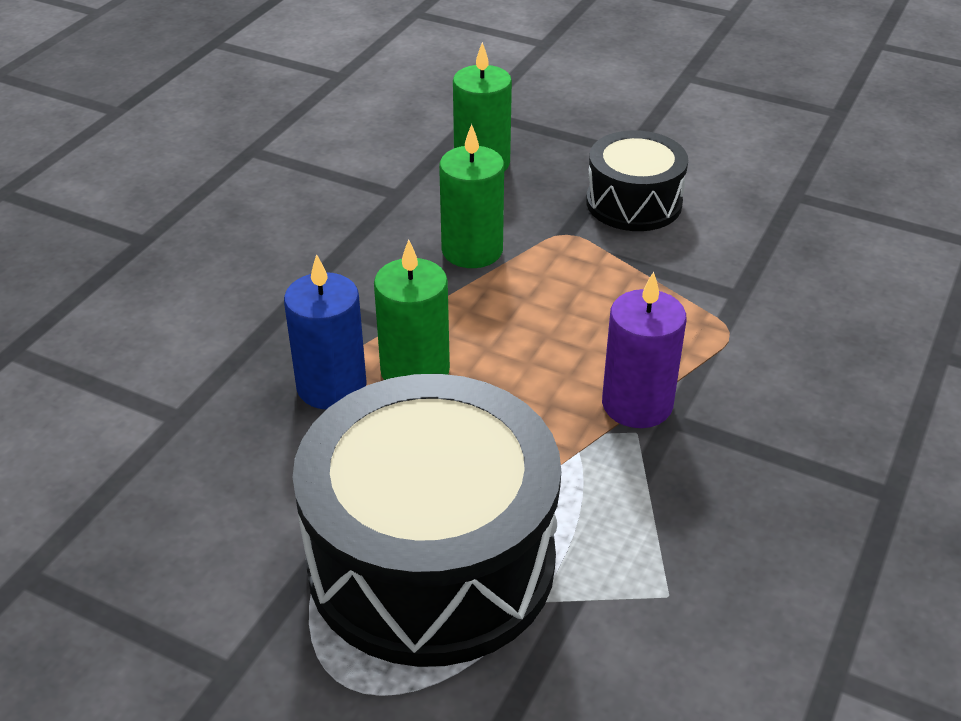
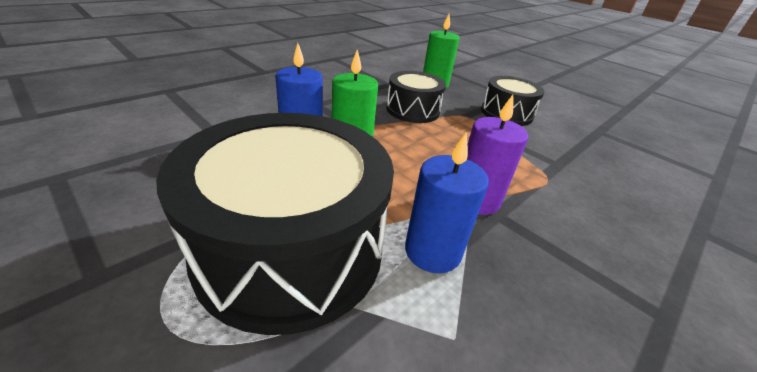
camera: 15 degrees right, 5 degrees down
green candle [439,124,504,268] -> black drum [386,71,446,123]
none -> blue candle [405,132,489,273]

